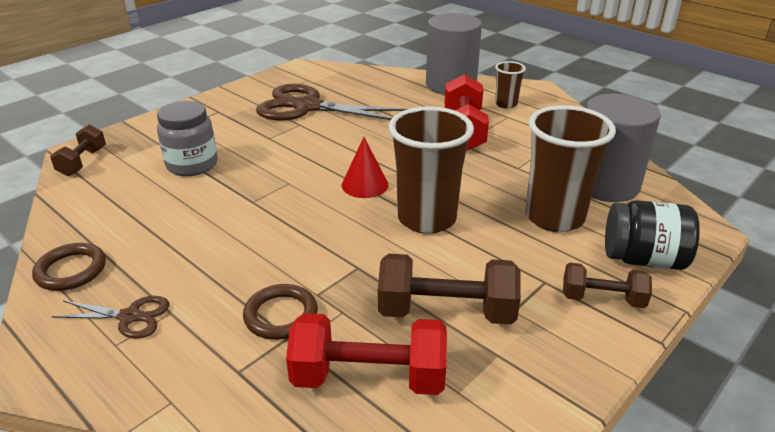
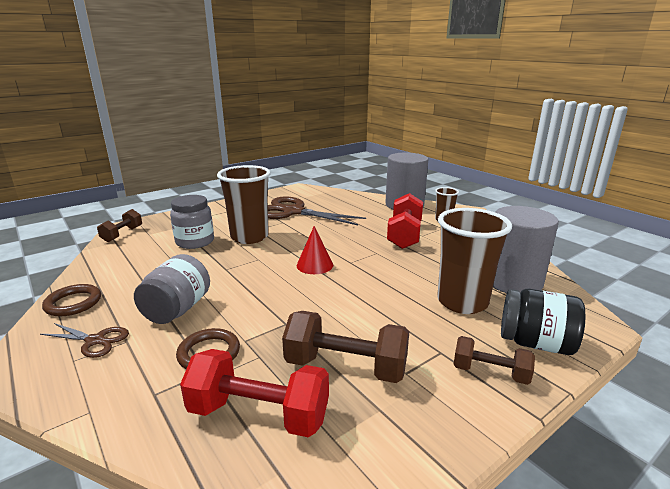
camera: 10 degrees right, 10 degrees down
brown cup [388,106,474,234] -> brown cup moved to [217,165,271,244]
none -> grey jar [134,254,210,324]

